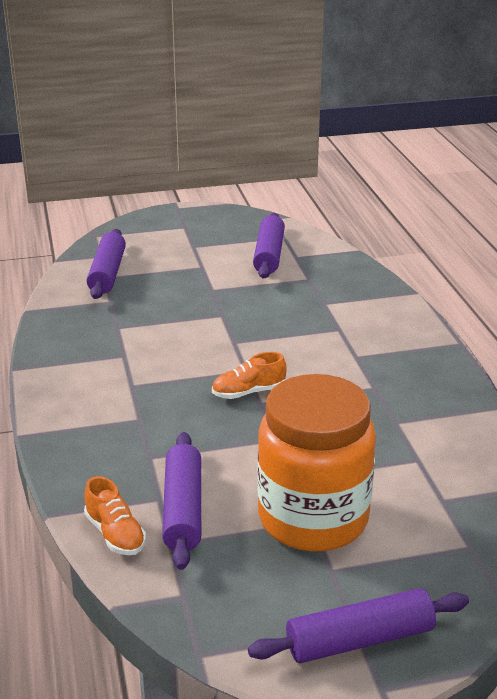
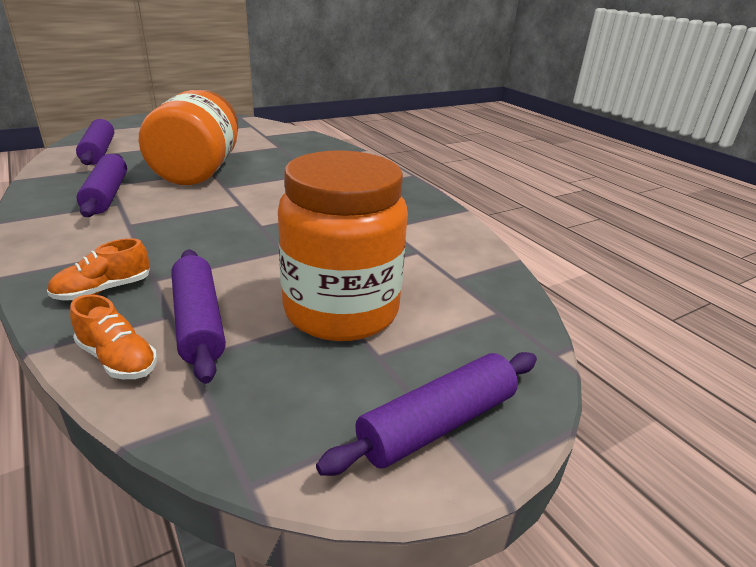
camera: 20 degrees left, 0 degrees up
orange shoe [212,352,287,399] -> orange shoe moved to [47,238,150,300]
purple rolling pin [253,213,285,279] -> purple rolling pin moved to [76,154,127,217]
none -> orange jar [139,90,238,185]

